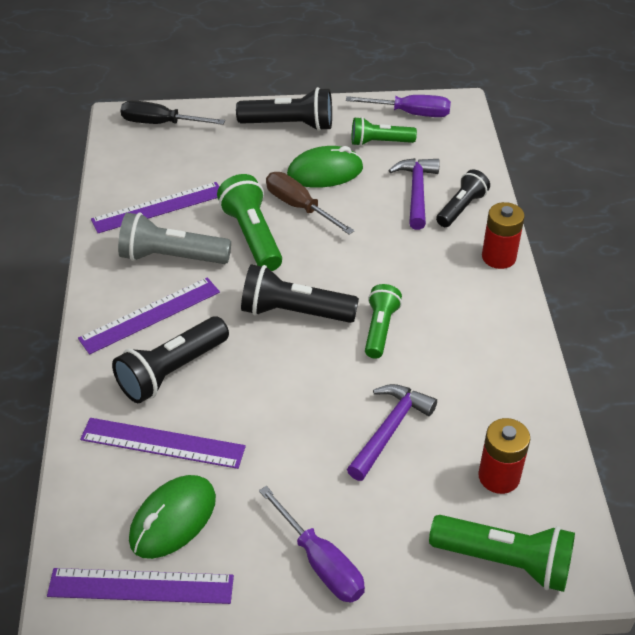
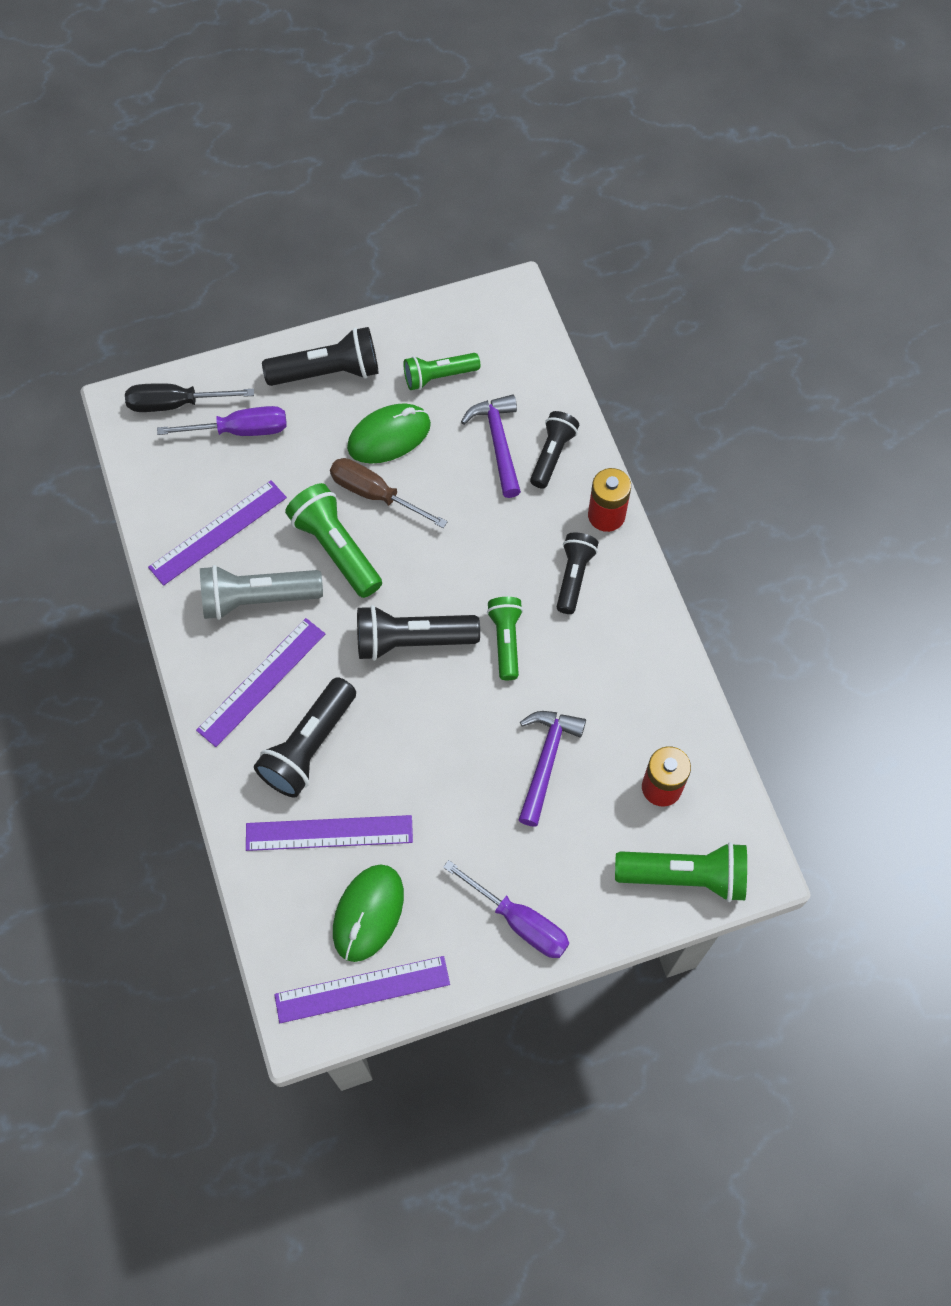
camera: 15 degrees left, 20 degrees up
purple screwdriver [346,95,451,117] -> purple screwdriver moved to [157,406,287,436]
none -> black flashlight [557,532,598,614]

